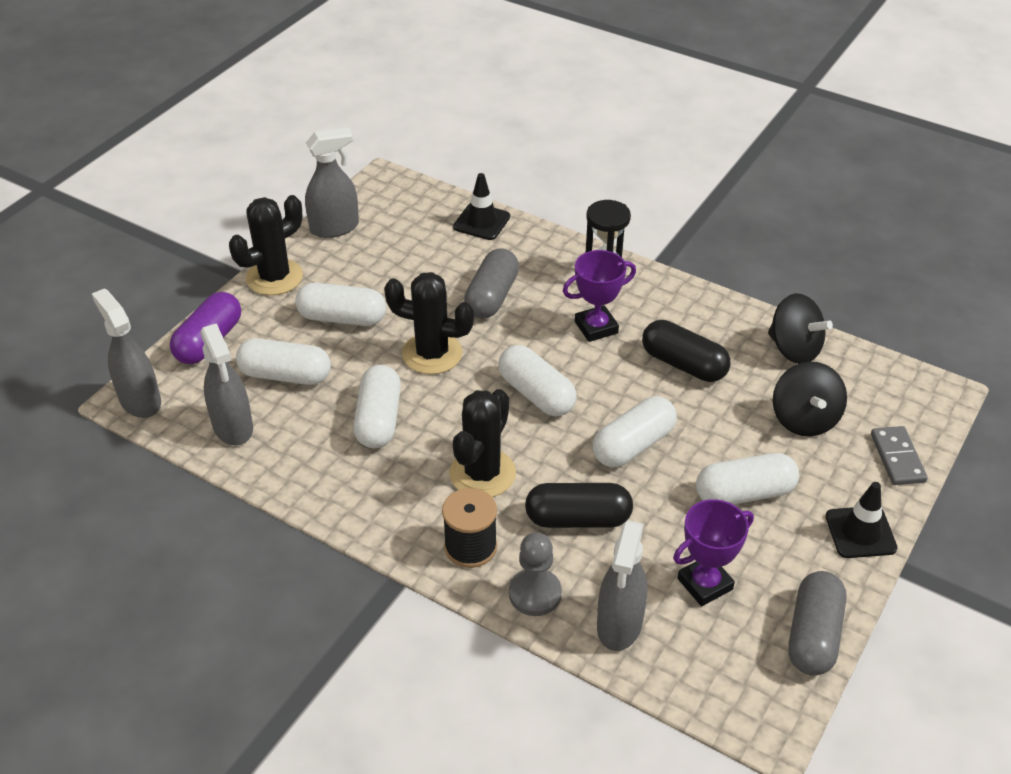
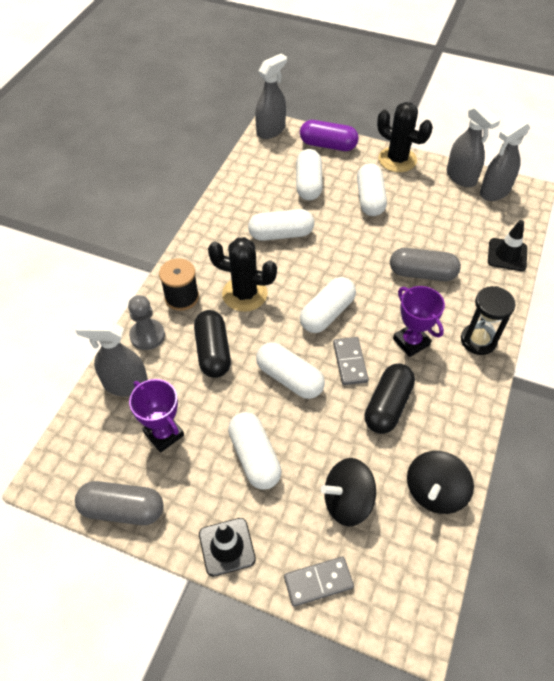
camera: 80 degrees right, 10 degrees up
grey spray bottle [200,323,253,445] -> grey spray bottle moved to [480,119,530,201]
black cactus [384,272,474,374] -> none
none -> grey domino [333,337,368,385]

